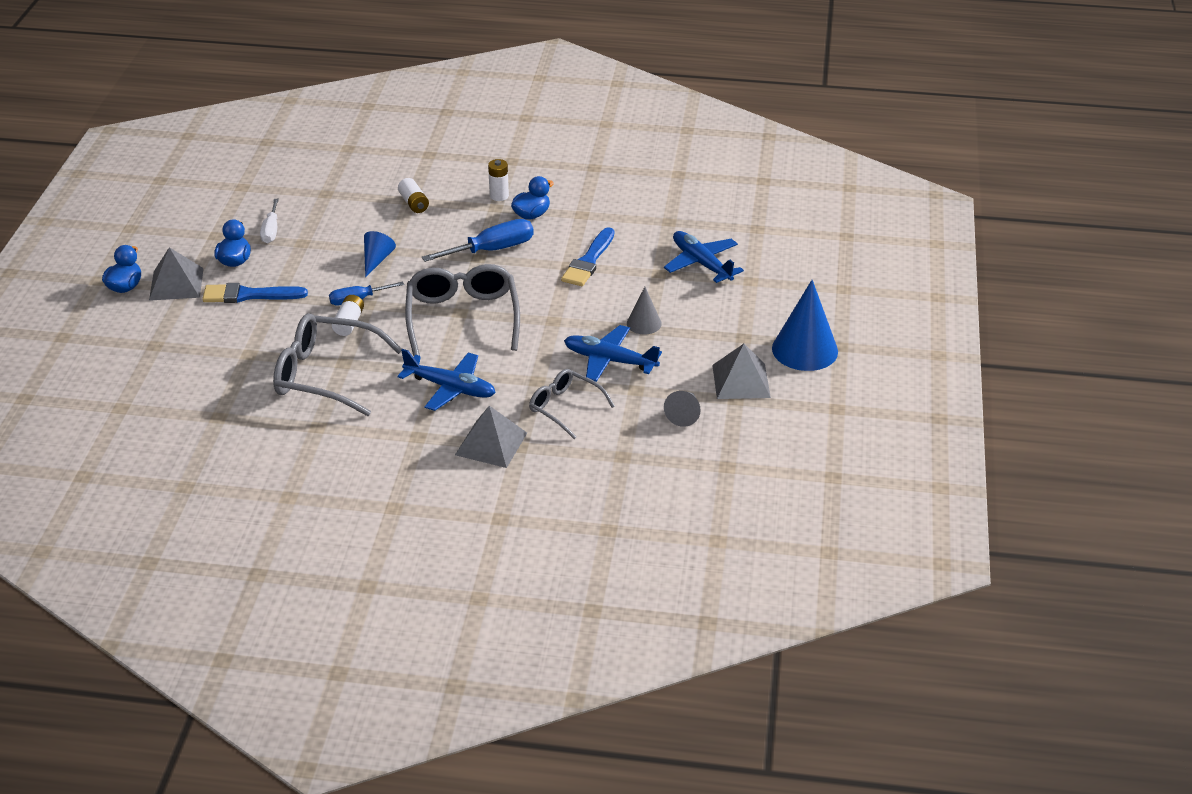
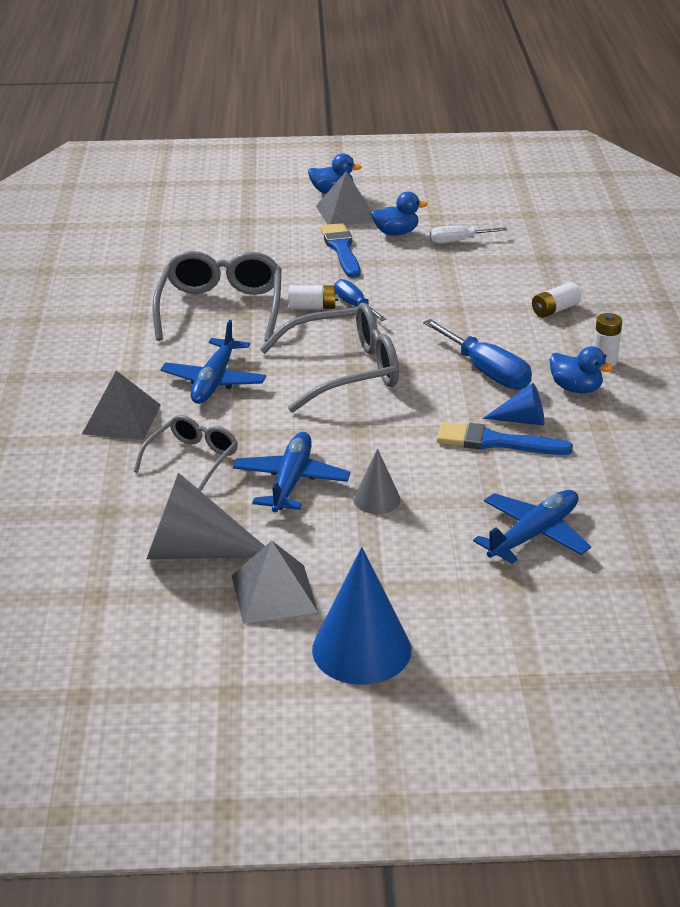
camera: 80 degrees right, 5 degrees down
blue cone [364,231,396,277] -> blue cone moved to [483,383,545,426]
grey cone [664,391,701,427] -> grey cone [147,472,265,559], size x1.85

